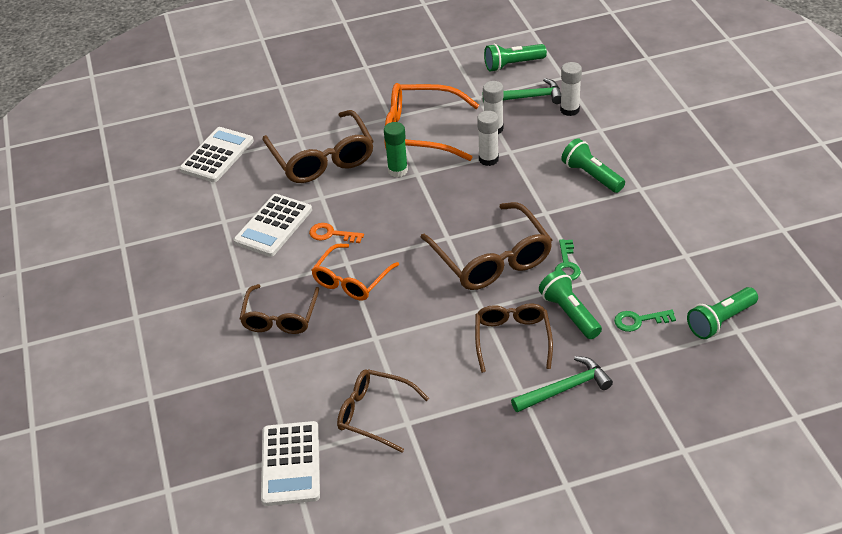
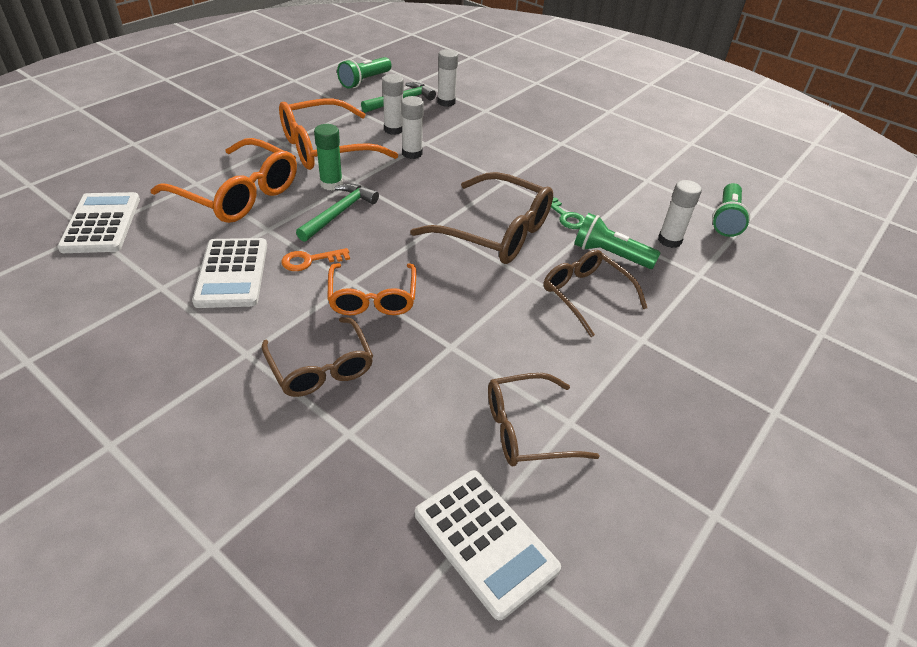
camera: 40 degrees left, 0 degrees up
brown glasses [262,110,374,183] -> orange glasses [151,138,297,223]
green hammer [511,356,613,412] -> green hammer moved to [296,183,379,242]
green flashlight [561,138,625,193] -> none
green key [614,310,676,332] -> white glue stick [658,180,702,248]

